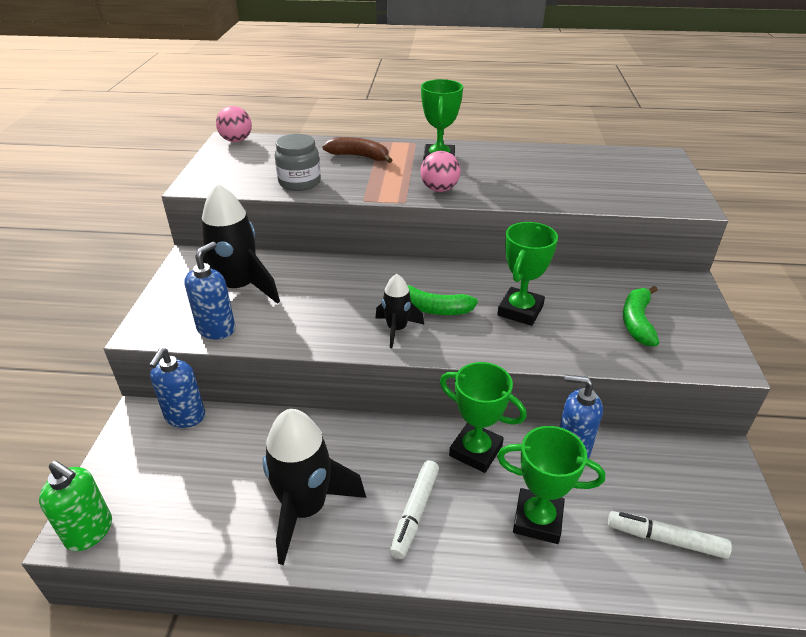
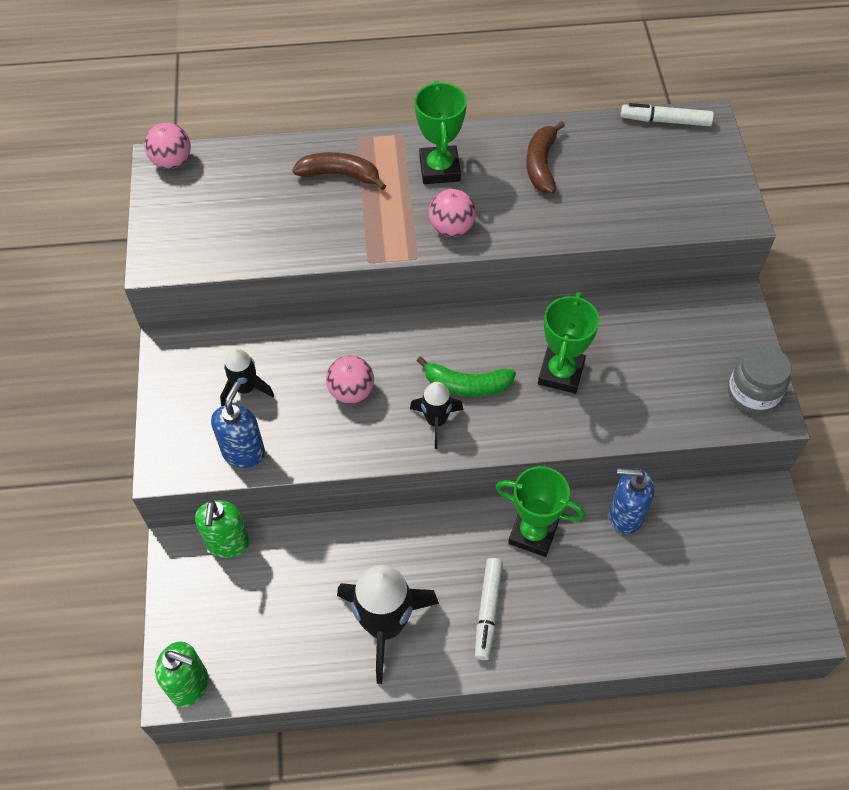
camera: 10 degrees left, 20 degrees up
blue soap dispenser [149,348,205,428] -> green soap dispenser [195,500,249,558]
black rocket [202,183,280,304] -> black rocket [220,348,274,406], size x0.54
grey jar [275,134,321,191] -> grey jar moved to [728,345,792,414]
green trophy [497,426,605,544] -> none
white marker [608,511,732,559] -> white marker moved to [621,103,714,126]
green banana [623,286,659,346] -> none
none -> pink ball [326,355,374,404]
none -> brown banana [526,121,565,193]

